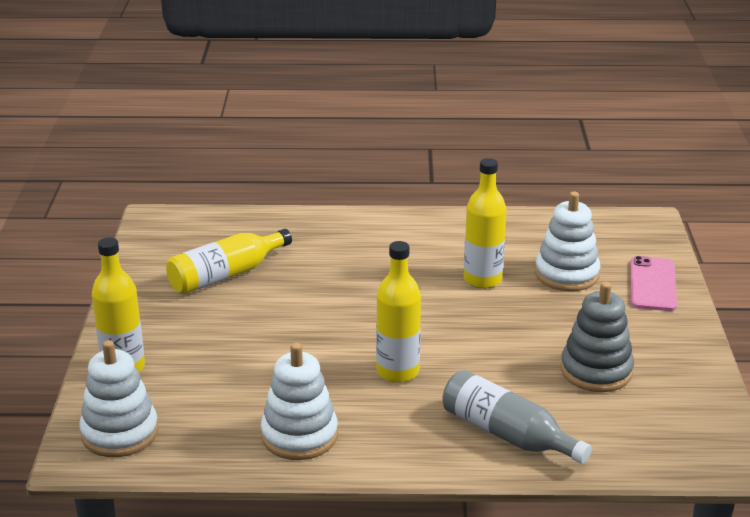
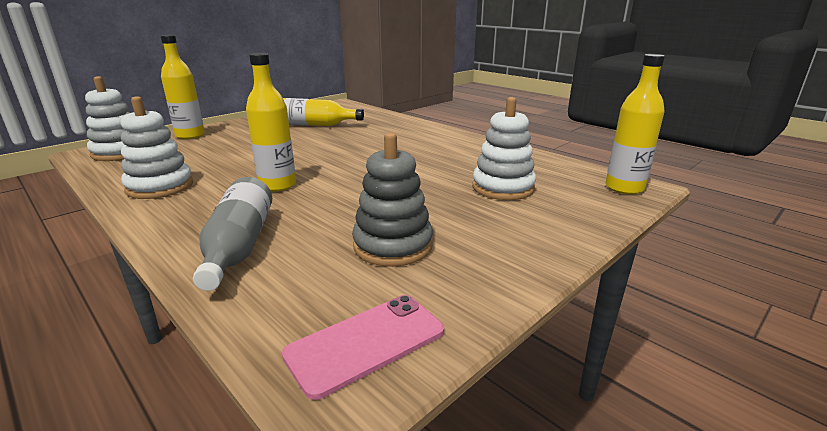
camera: 45 degrees right, 5 degrees down
yellow bottle [464,158,507,289] -> yellow bottle moved to [606,54,665,195]
pink phone [630,256,677,311] -> pink phone moved to [282,295,444,400]

